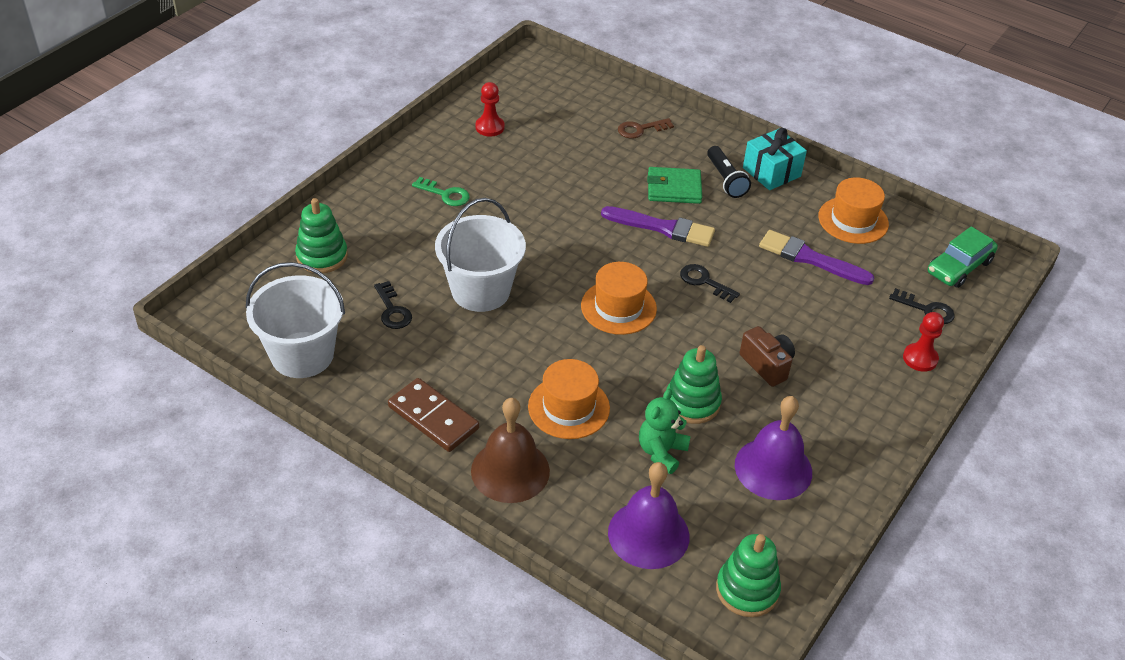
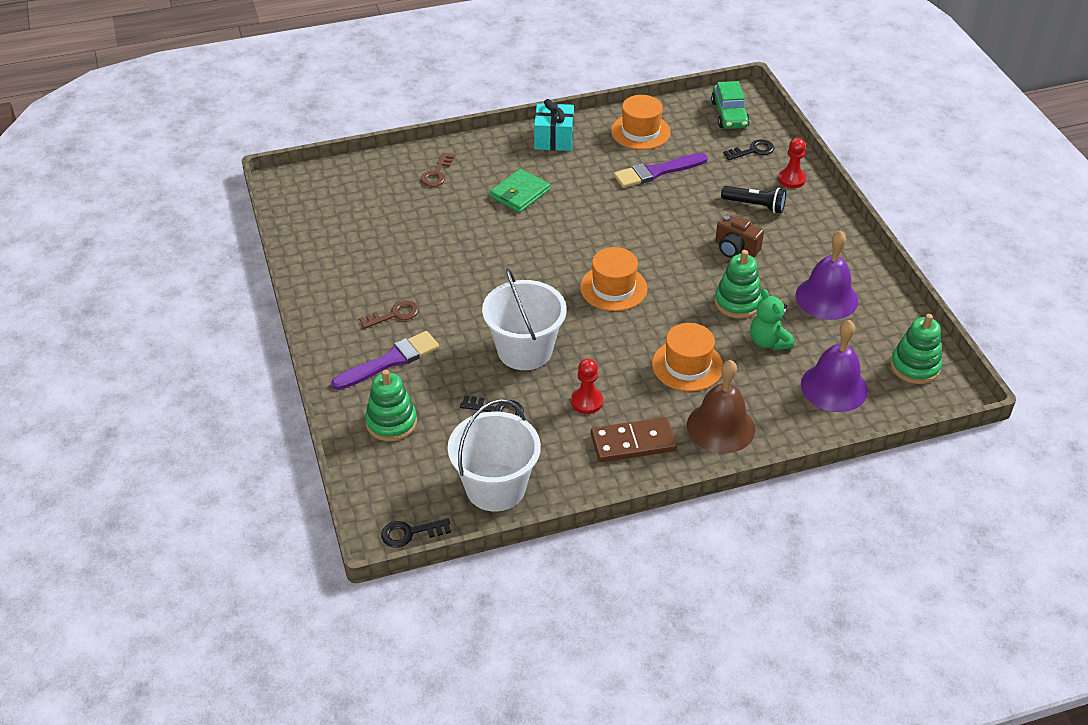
camera: 50 degrees left, 0 degrees up
green key [412,177,470,206] -> brown key [359,300,419,329]
red pawn [475,82,505,137] -> red pawn moved to [571,359,603,414]
purple brush [601,206,715,247] -> purple brush moved to [331,331,439,390]
black key [680,264,740,303] -> black key moved to [381,518,451,548]
black flashlight [707,146,751,198] -> black flashlight moved to [721,186,786,213]
brown camera [740,326,795,387] -> brown camera turned 150 degrees counterclockwise [715,214,764,258]

